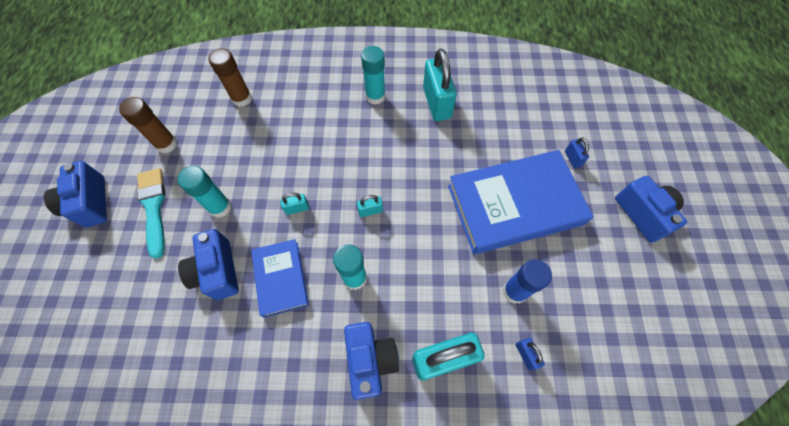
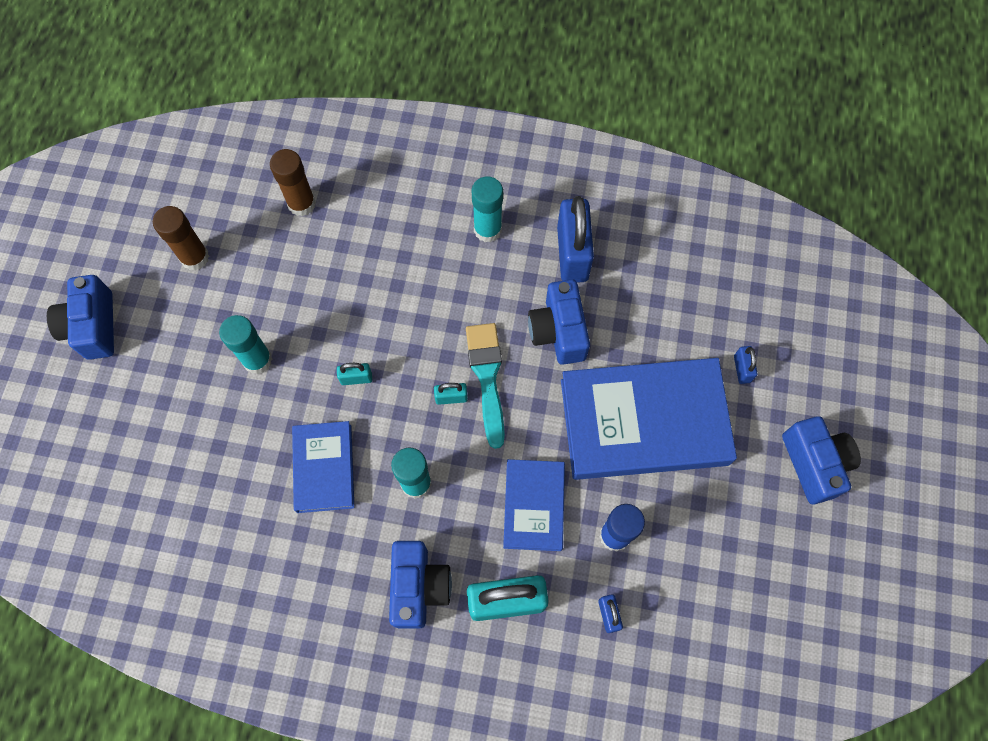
camera: 10 degrees right, 5 degrees up
turquoise brush [137,168,165,259] -> turquoise brush moved to [466,323,505,449]
blue camera [178,229,239,300] -> blue camera moved to [528,279,590,365]
turquoise padlock [423,48,457,121] -> blue padlock [557,196,594,282]
none -> blue book [503,459,565,551]

